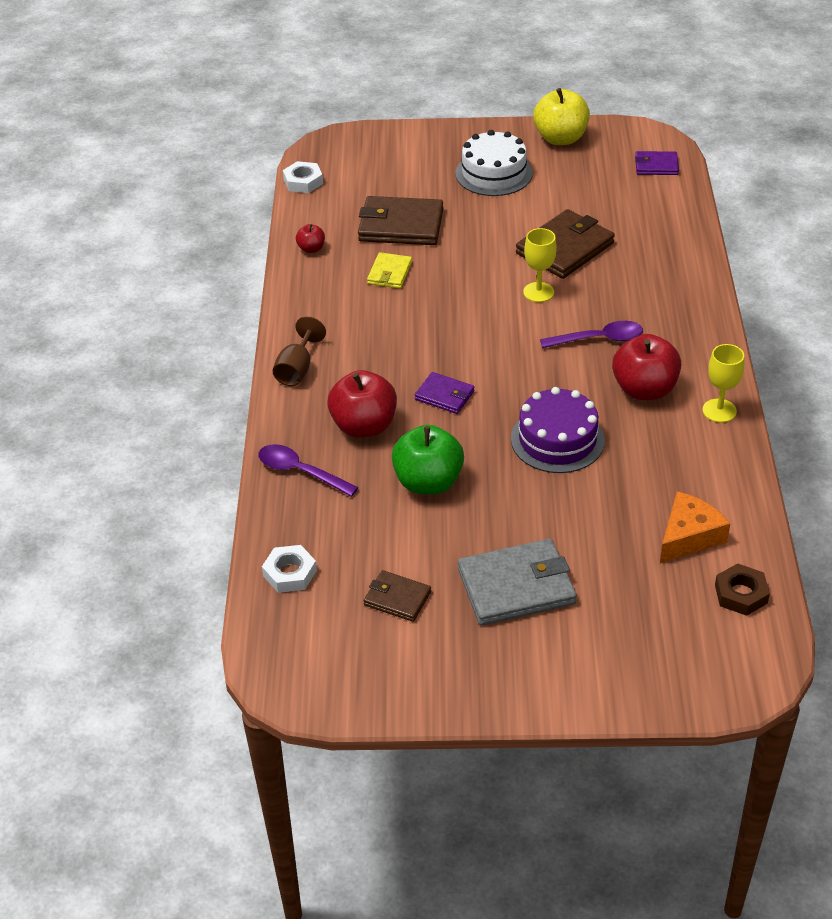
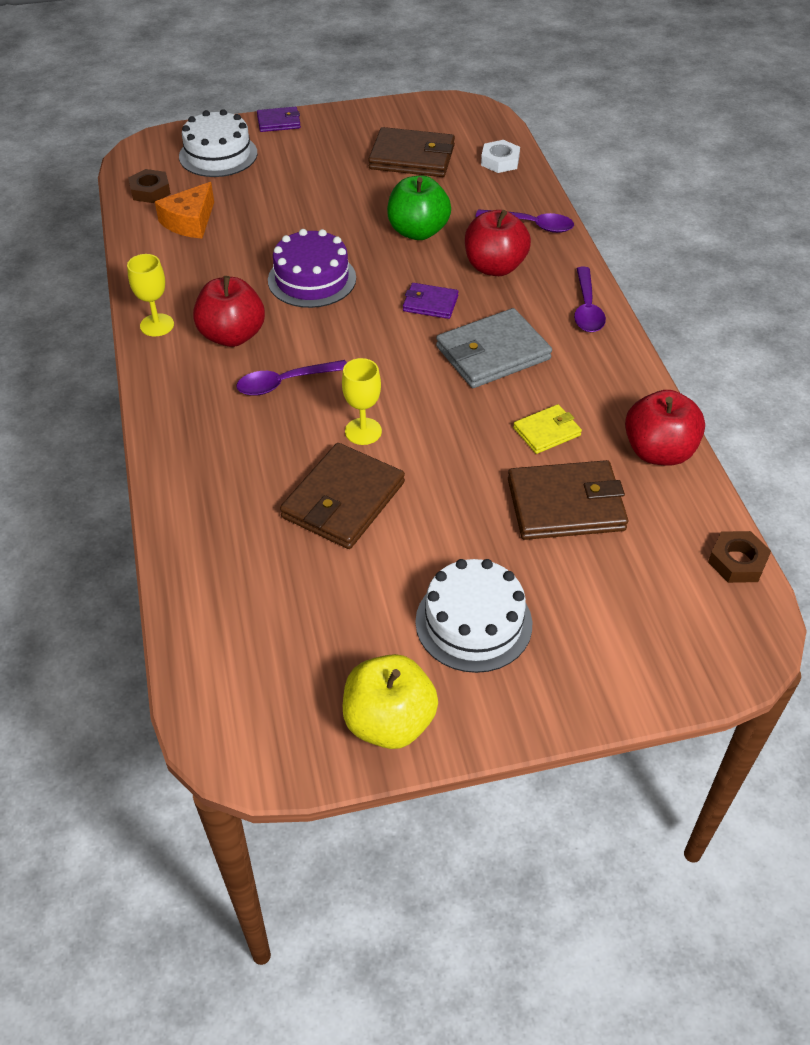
camera: 165 degrees right, 5 degrees up
brown goblet [273,316,326,386] -> purple spoon [574,267,606,332]
white nut [283,161,323,193] -> brown nut [708,531,771,583]
red apple [296,224,325,253] -> red apple [625,390,705,466], size x2.07
brown wallet [364,570,431,622] -> brown wallet [368,127,455,177], size x1.82
yellow wallet [367,252,412,289] -> yellow wallet turned 60 degrees clockwise [513,404,582,454]
grey wallet [458,539,577,626] -> grey wallet moved to [436,308,552,388]
purple wallet [635,151,679,175] -> purple wallet moved to [257,107,301,132]
none -> white cake [179,109,257,177]

